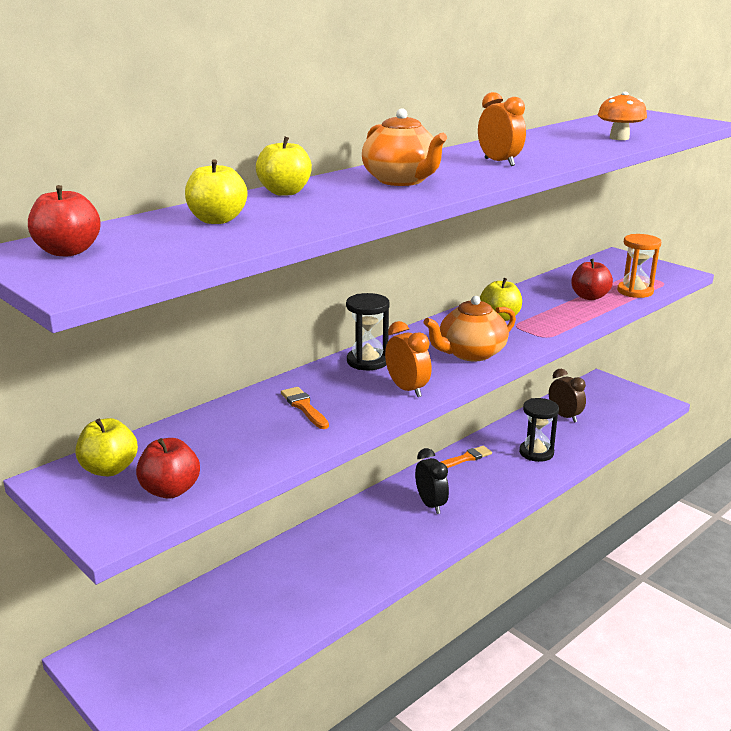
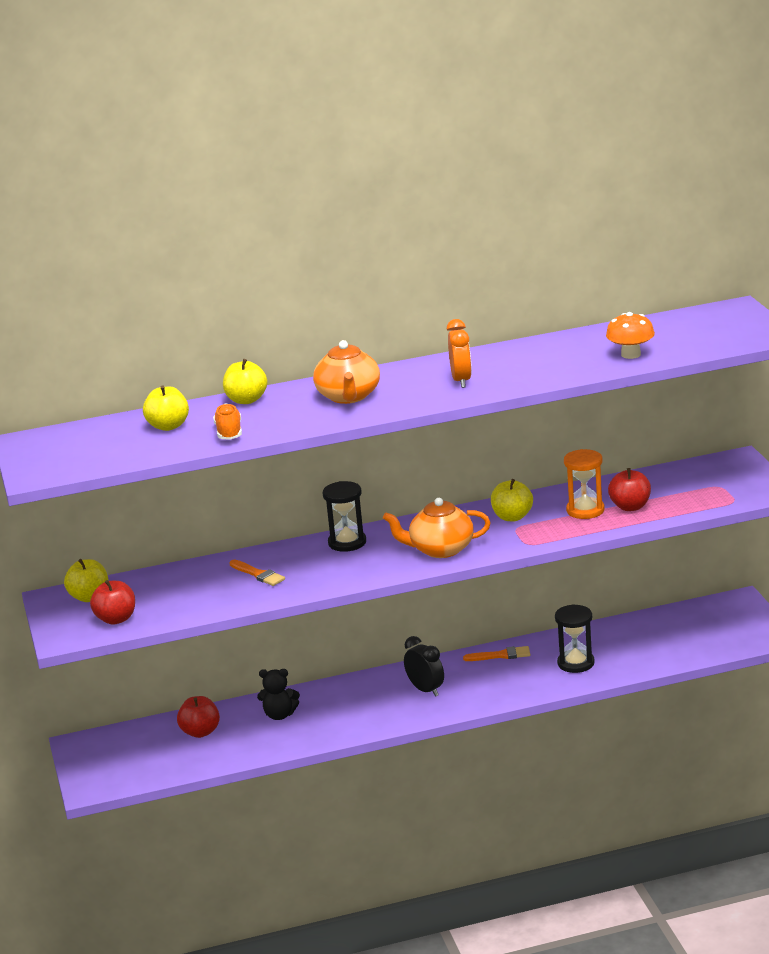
camera: 30 degrees right, 0 degrees up
red apple [28,185,101,256] -> red apple moved to [177,696,220,738]
orange brush [281,387,329,429] -> orange brush turned 135 degrees clockwise [230,559,285,586]
orange clock [385,321,432,397] -> none
black clock [415,448,449,514] -> black clock turned 45 degrees counterclockwise [404,636,444,697]
brown clock [549,369,586,423] -> none
orange hourglass [617,234,661,298] -> orange hourglass moved to [564,449,605,519]
none -> orange shoe [213,403,242,440]
none -> black teddy bear [257,669,300,720]

